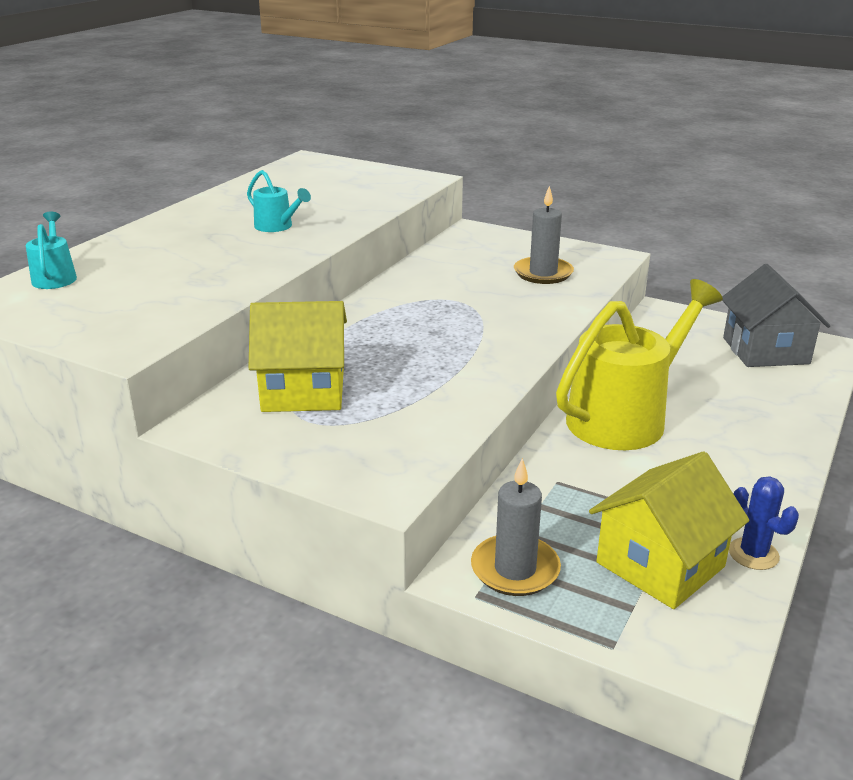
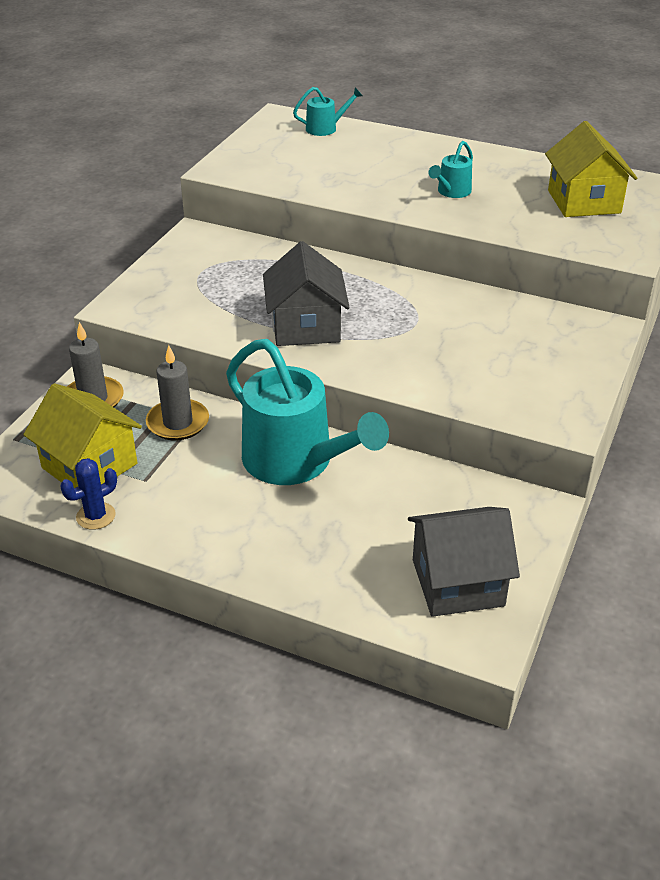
camera: 85 degrees right, 10 degrees up
yellow house [249,301,347,412] -> yellow house moved to [545,121,637,217]
grey candle [514,186,574,284] -> grey candle moved to [146,345,209,440]
yellow watering can [556,279,723,450] -> turquoise watering can [226,339,389,485]
none -> grey house [263,241,350,346]

